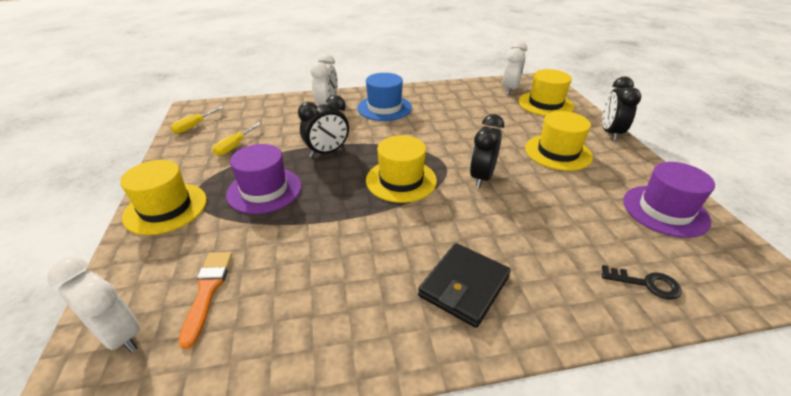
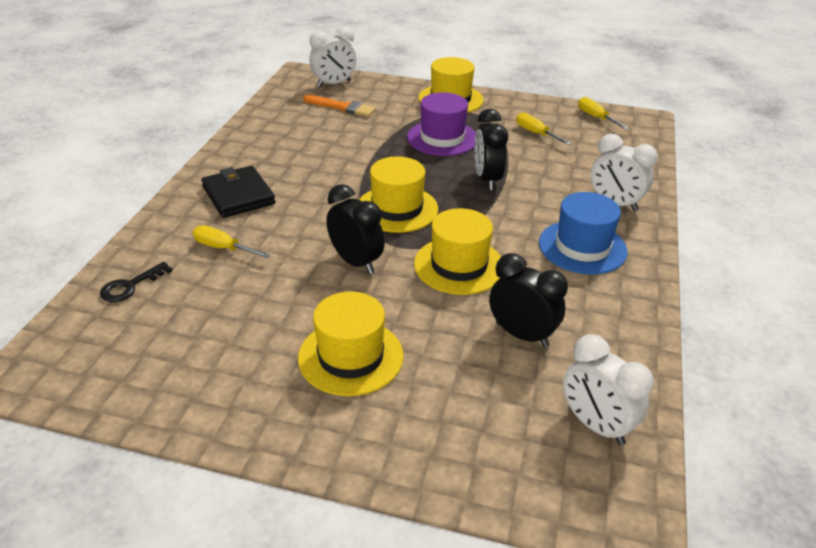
camera: 115 degrees right, 0 degrees up
yellow hat [518,69,574,116] -> yellow hat moved to [414,208,501,295]
black clock [602,77,641,141] -> black clock moved to [489,253,568,348]
purple hat [623,162,715,238] -> none
none -> yellow screwdriver [193,225,271,258]

